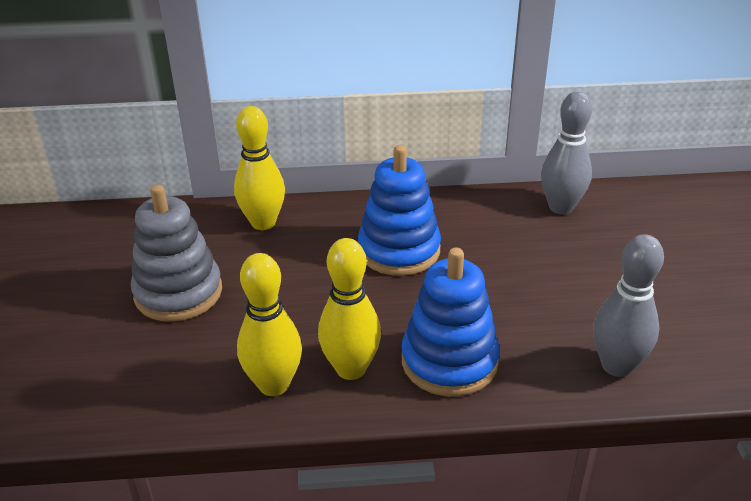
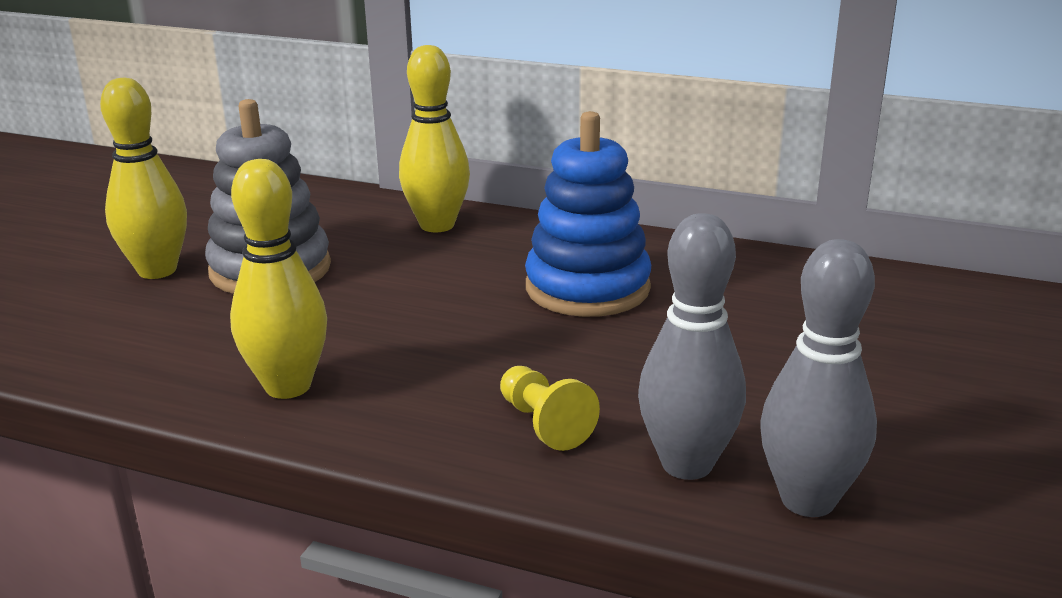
camera: 25 degrees right, 10 degrees down
yellow bowling pin [318,238,381,380] -> yellow bowling pin moved to [100,78,187,279]
blue stacking toy [401,248,500,397] -> yellow pawn [500,366,600,451]
grey bowling pin [541,92,592,215] -> grey bowling pin moved to [638,213,746,480]

